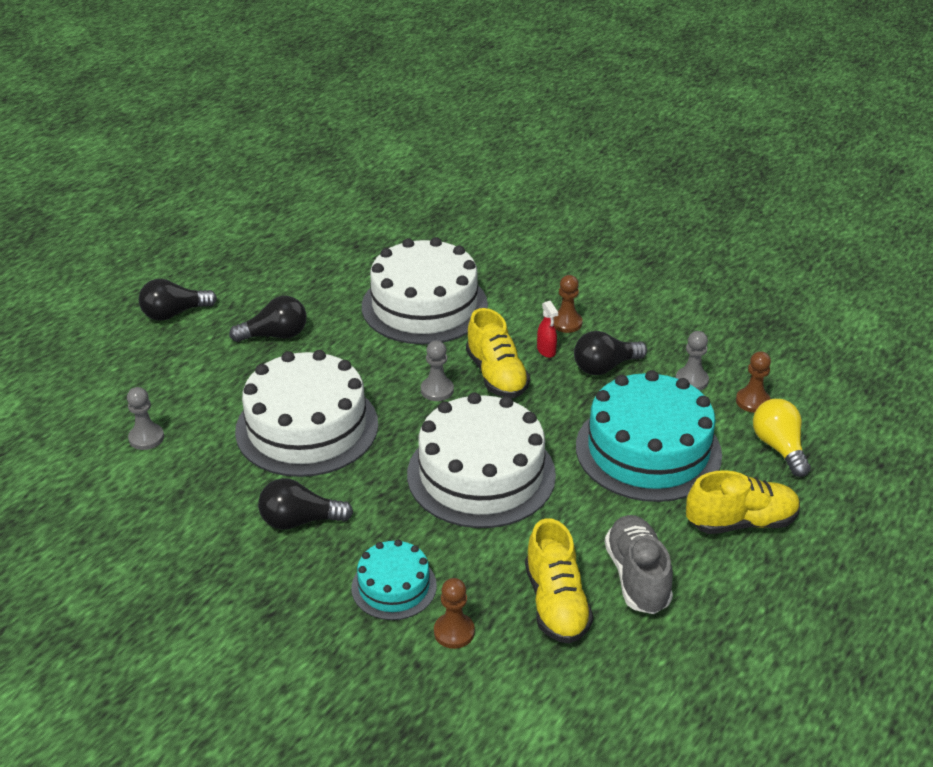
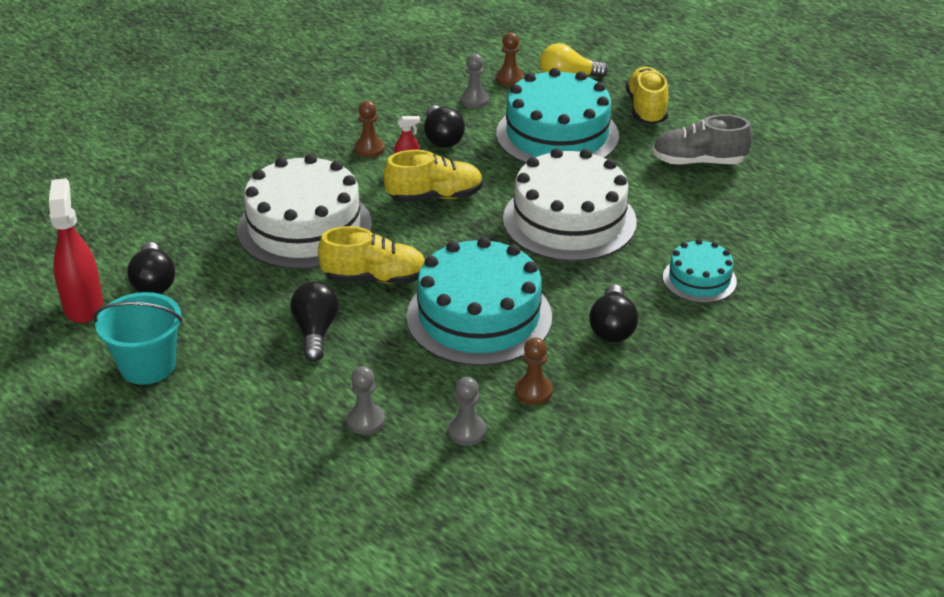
camera: 80 degrees left, 0 degrees up
black light bulb [139,279,217,321] -> black light bulb moved to [127,242,175,294]
white cake [235,350,378,477] -> turquoise cake [406,237,552,366]
grey pawn [421,340,454,401] -> grey pawn moved to [346,366,385,435]
brown pawn [434,578,475,649] -> brown pawn moved to [515,337,553,405]
yellow shoe [525,518,593,644] -> yellow shoe moved to [318,226,425,284]
none -> red spray bottle [49,178,103,323]
none -> turquoise bucket [93,292,183,385]

